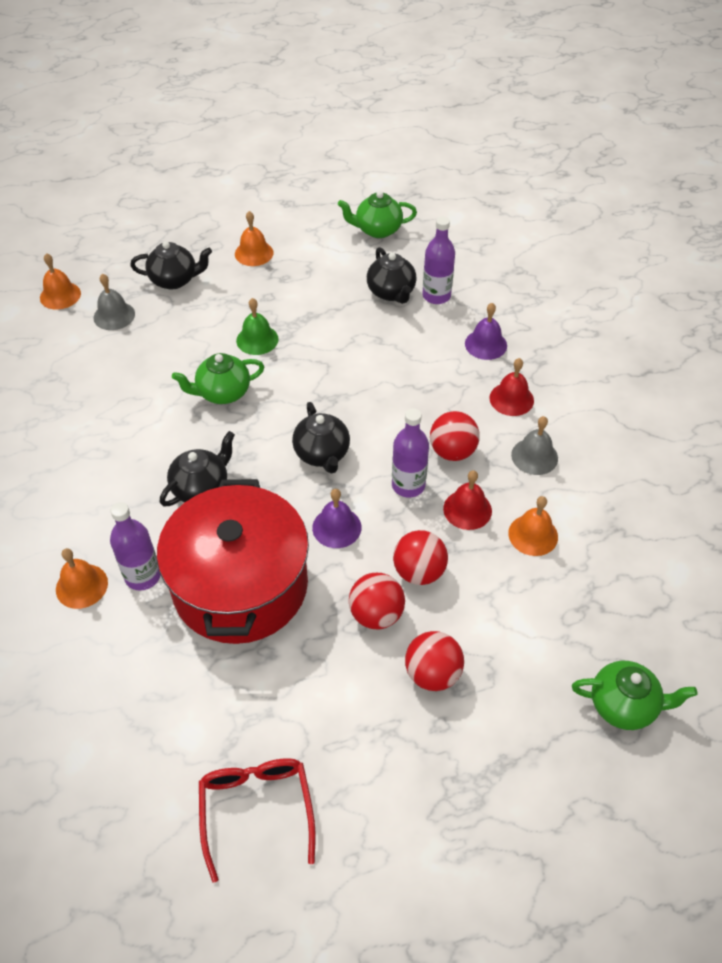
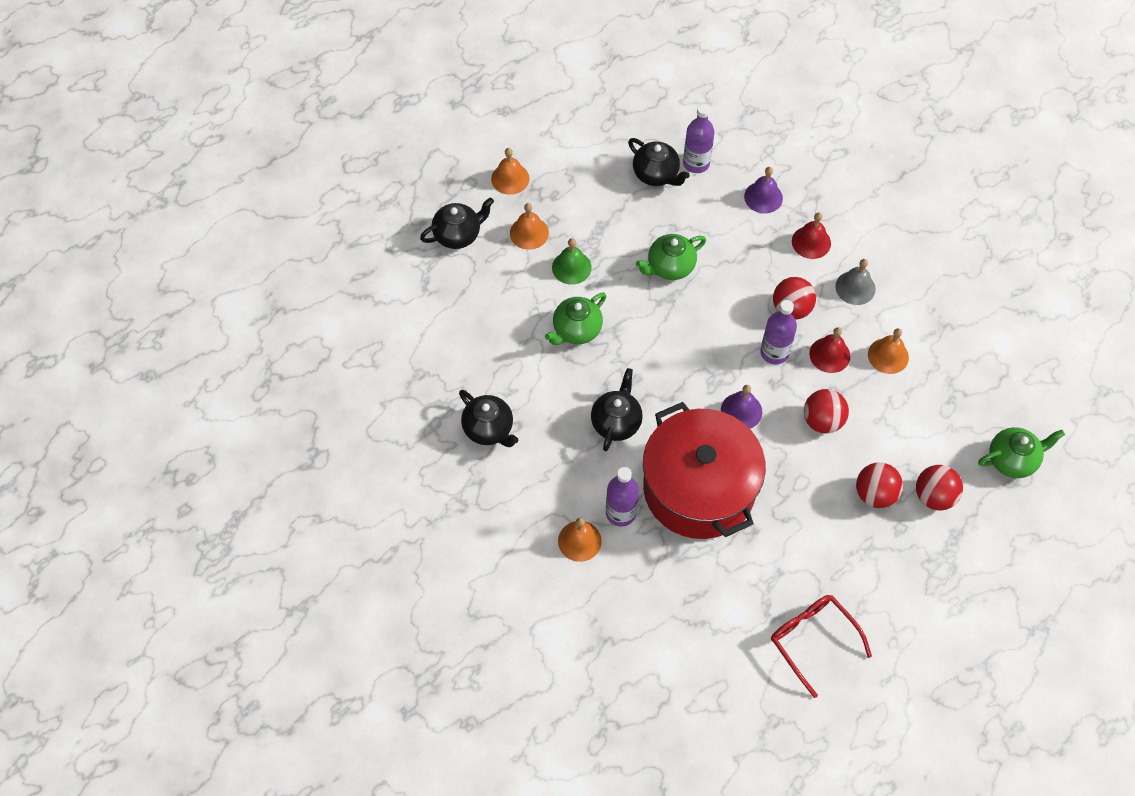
camera: 25 degrees left, 10 degrees up
orange bell [40,253,81,309] -> orange bell moved to [510,203,549,250]
grey bell [94,274,135,330] -> none
black teapot [292,402,350,474] -> black teapot moved to [459,390,518,447]
green teapot [338,191,417,238] -> green teapot moved to [636,234,706,280]
red ball [349,573,405,629] -> red ball moved to [916,465,963,510]

